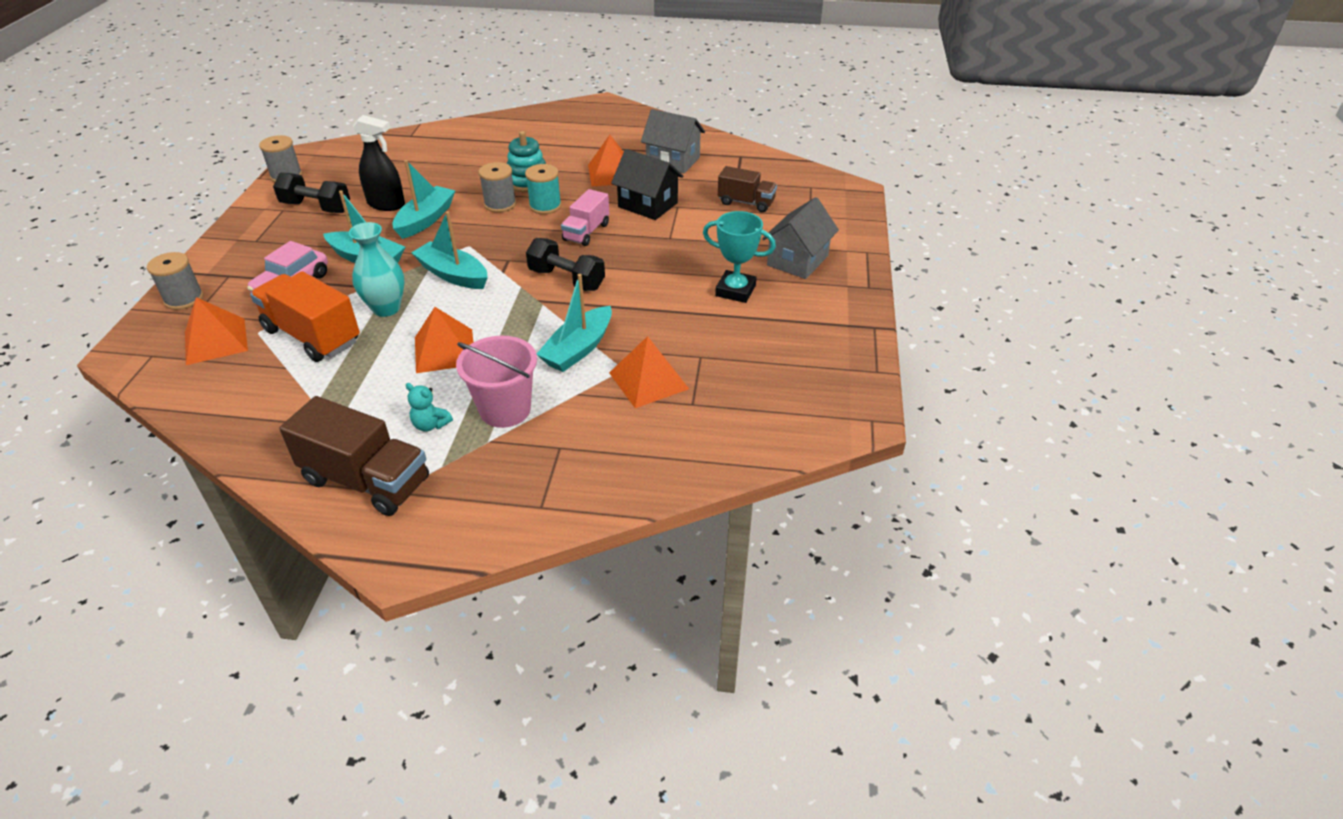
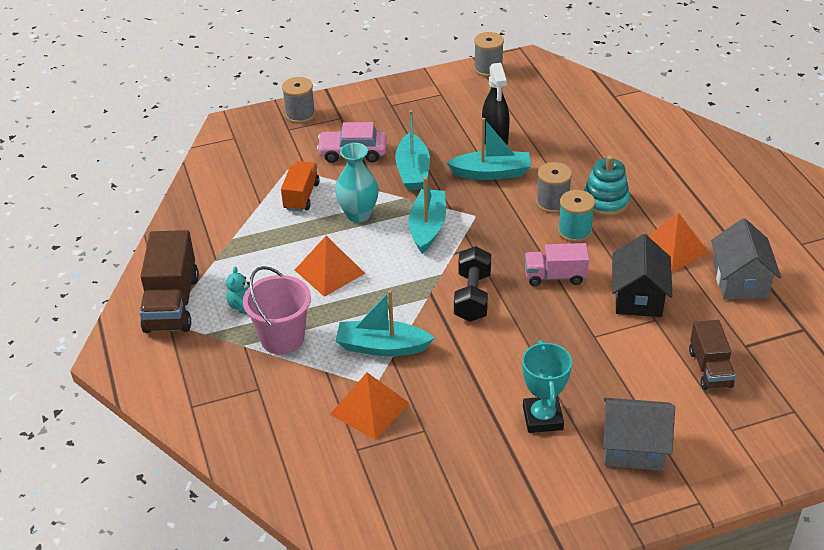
camera: 65 degrees right, 0 degrees up
orange pyramid [185,297,248,365] -> none
orange truck [250,271,360,362] -> orange truck [281,161,320,211], size x0.62
black dumbbell [273,172,350,213] -> none

